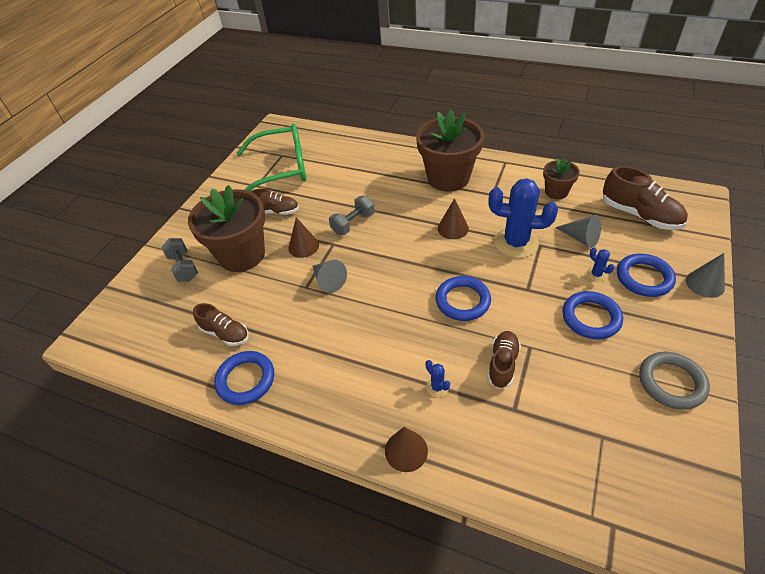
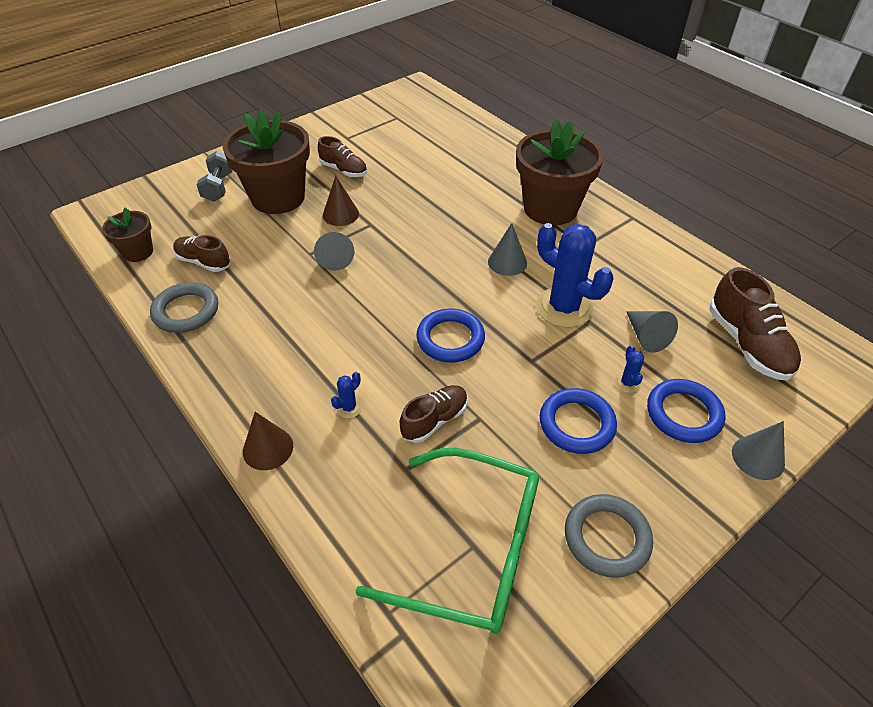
camera: 25 degrees right, 0 degrees up
brown shoe [193,303,249,346] -> brown shoe turned 150 degrees clockwise [173,235,231,272]
blue ring [214,351,274,405] -> grey ring [150,282,218,333]
green glasses [236,124,306,191] -> green glasses moved to [355,448,539,634]
grey dumbbell [329,196,375,235] -> none
blue cactus [425,360,450,397] -> blue cactus turned 45 degrees clockwise [331,372,362,418]
brown cone [438,198,469,239] -> grey cone [488,223,527,276]
brown flower pot [543,158,580,199] -> brown flower pot moved to [102,207,153,262]

